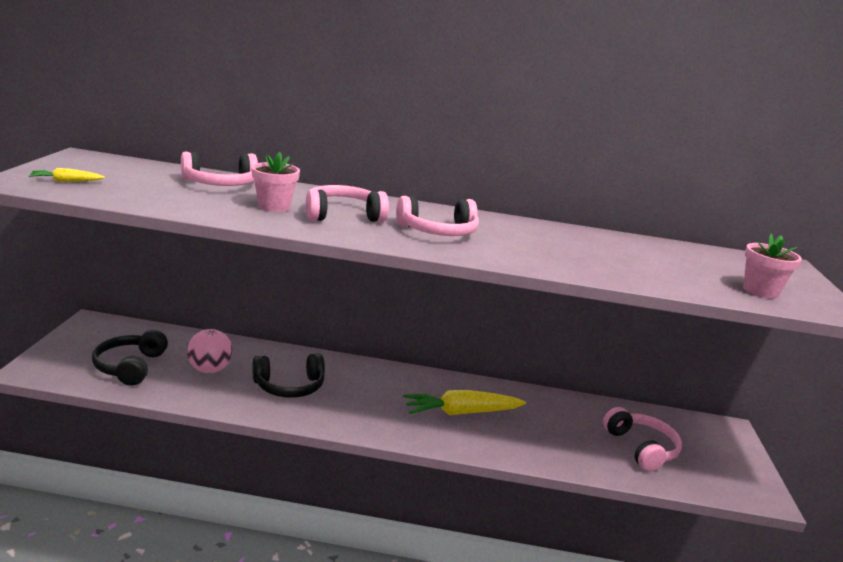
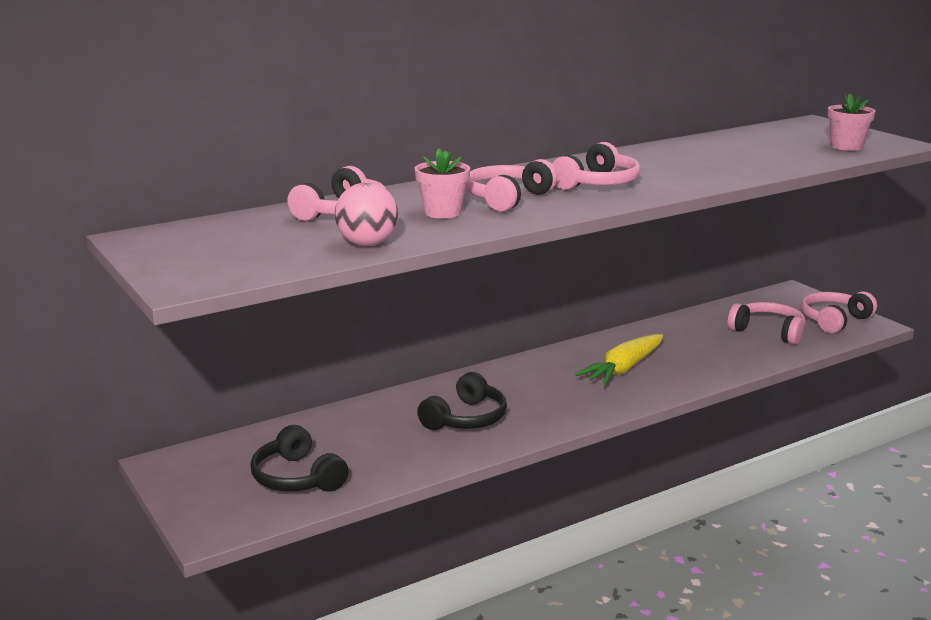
camera: 35 degrees left, 0 degrees up
yellow carrot [29,168,105,182] -> none
pink ball [187,329,233,373] -> pink ball moved to [334,182,398,246]
none -> pink headphones [801,292,877,334]

